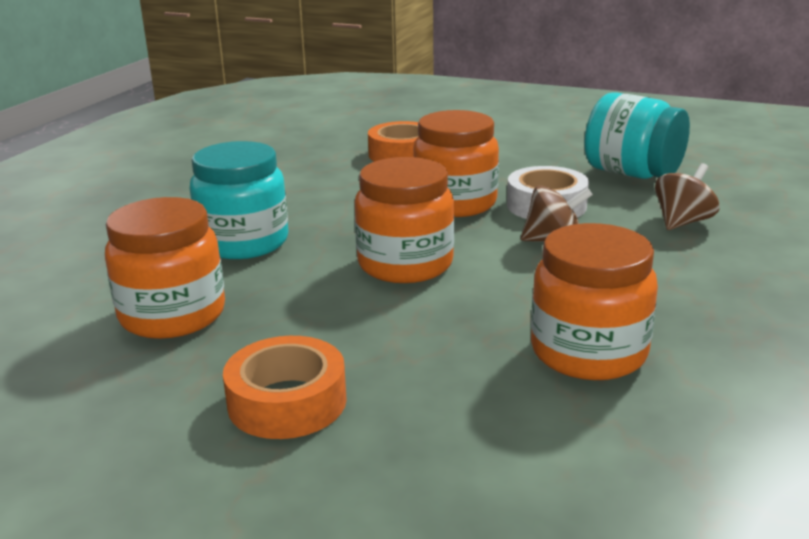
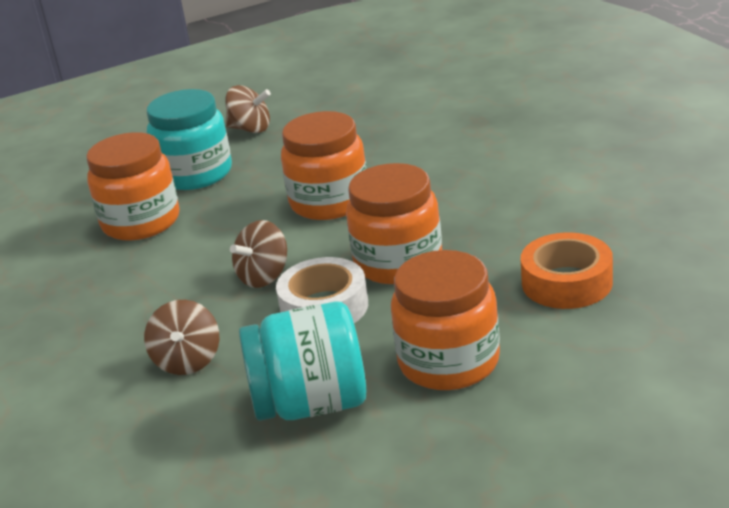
camera: 135 degrees right, 5 degrees up
orange jar [105,197,225,339] -> orange jar moved to [391,250,500,390]
turquoise jar [190,141,288,259] -> turquoise jar moved to [147,89,232,190]
orange tape [223,336,347,439] -> brown spinning top [225,85,271,133]

